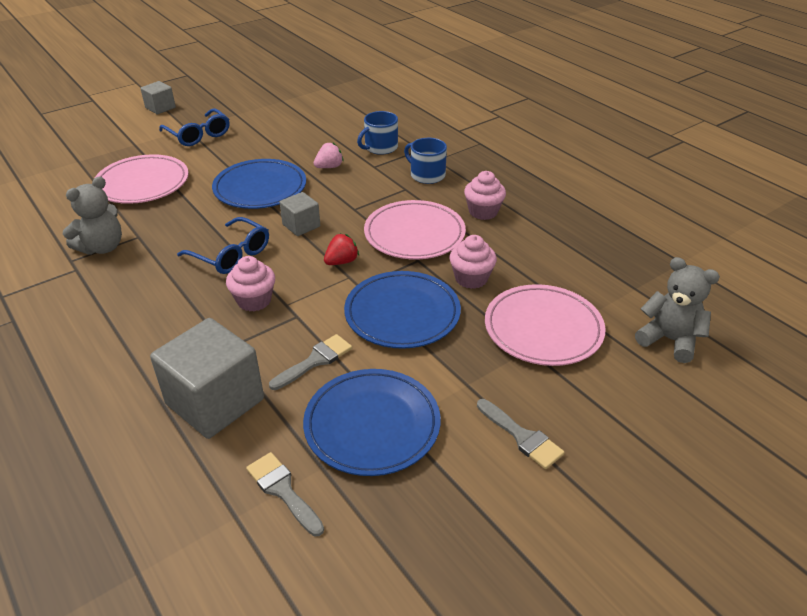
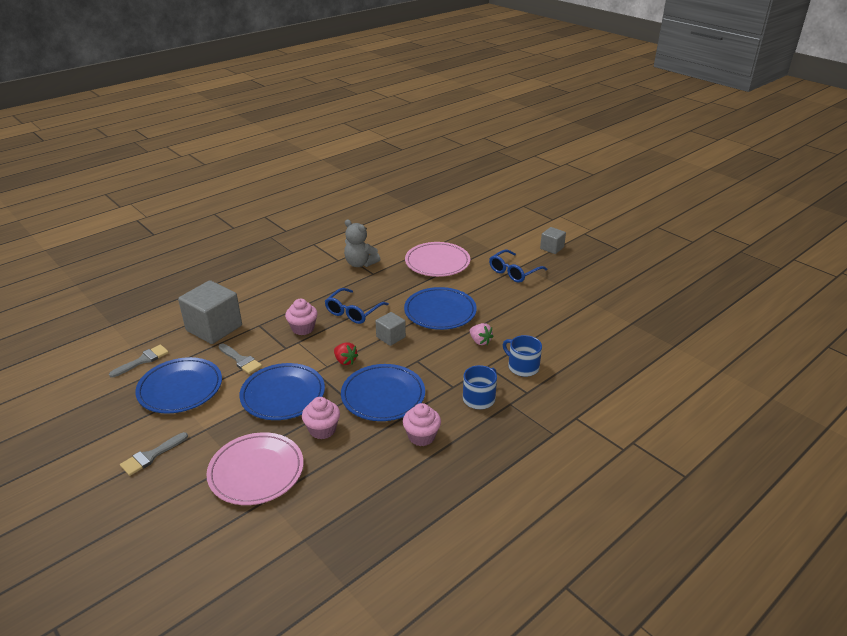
camera: 85 degrees right, 5 degrees down
pink plate [364,200,466,260] -> blue plate [341,364,425,421]
grey teddy bear [635,257,720,363] -> none

